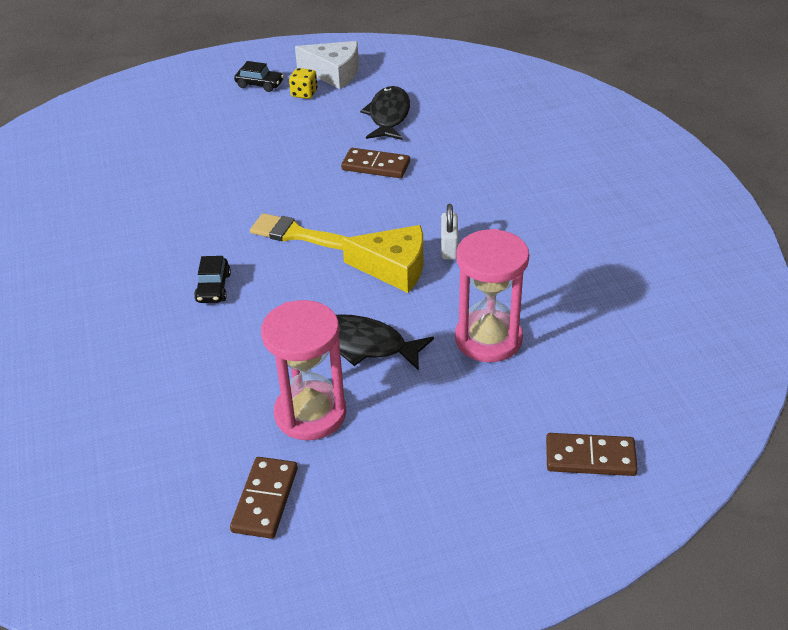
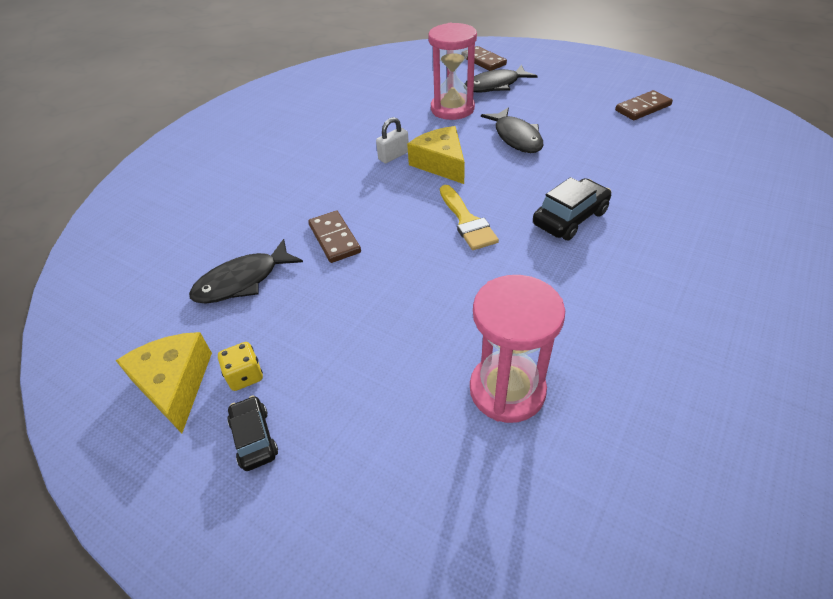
camera: 130 degrees left, 5 degrees up
black car [194,256,231,303] -> black car [533,177,612,240], size x1.56
pink hourglass [261,300,346,440] -> pink hourglass moved to [470,275,565,423]
white cheese [295,41,359,89] -> yellow cheese [116,332,212,433]
none -> black fish [465,65,537,93]

